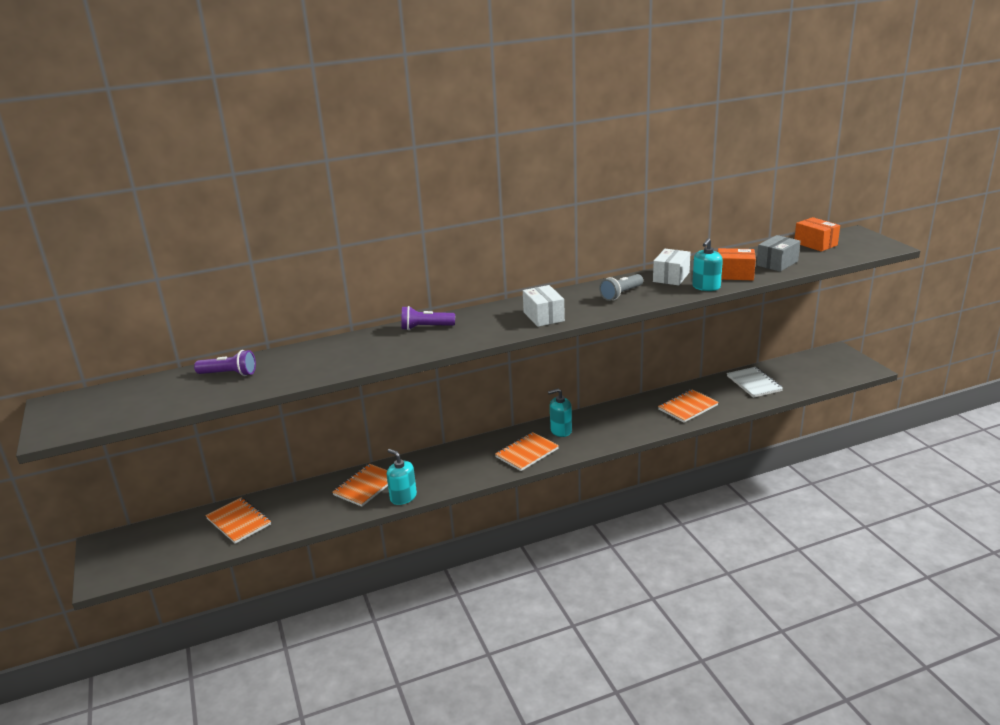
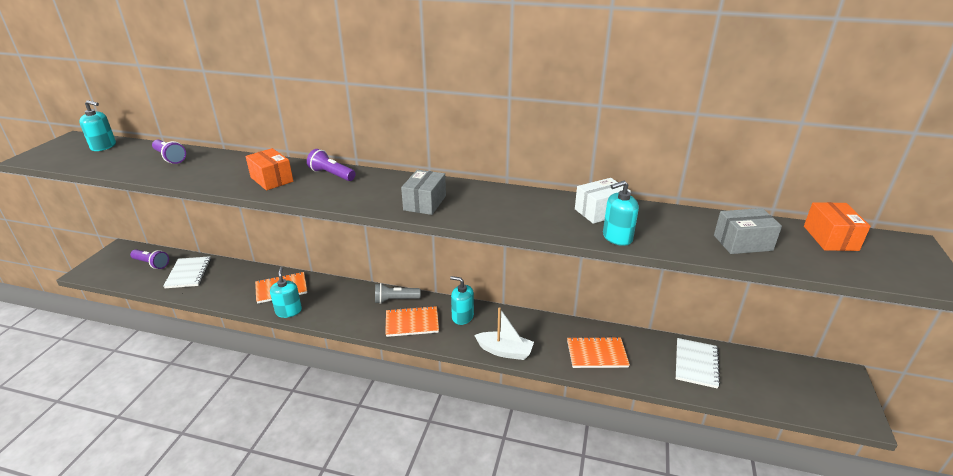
camera: 35 degrees right, 5 degrees up
orange notebook [206,497,271,544] -> white notebook [163,256,211,288]
white box [523,285,565,327] -> grey box [401,170,446,215]
grey flashlight [599,274,643,301] -> grey flashlight moved to [375,283,421,304]
orange box [718,248,756,280] -> orange box moved to [245,148,293,190]
none -> turquoise soap dispenser [79,100,116,151]
none -> purple flashlight [130,249,169,269]
none -> white boat [474,307,534,360]

